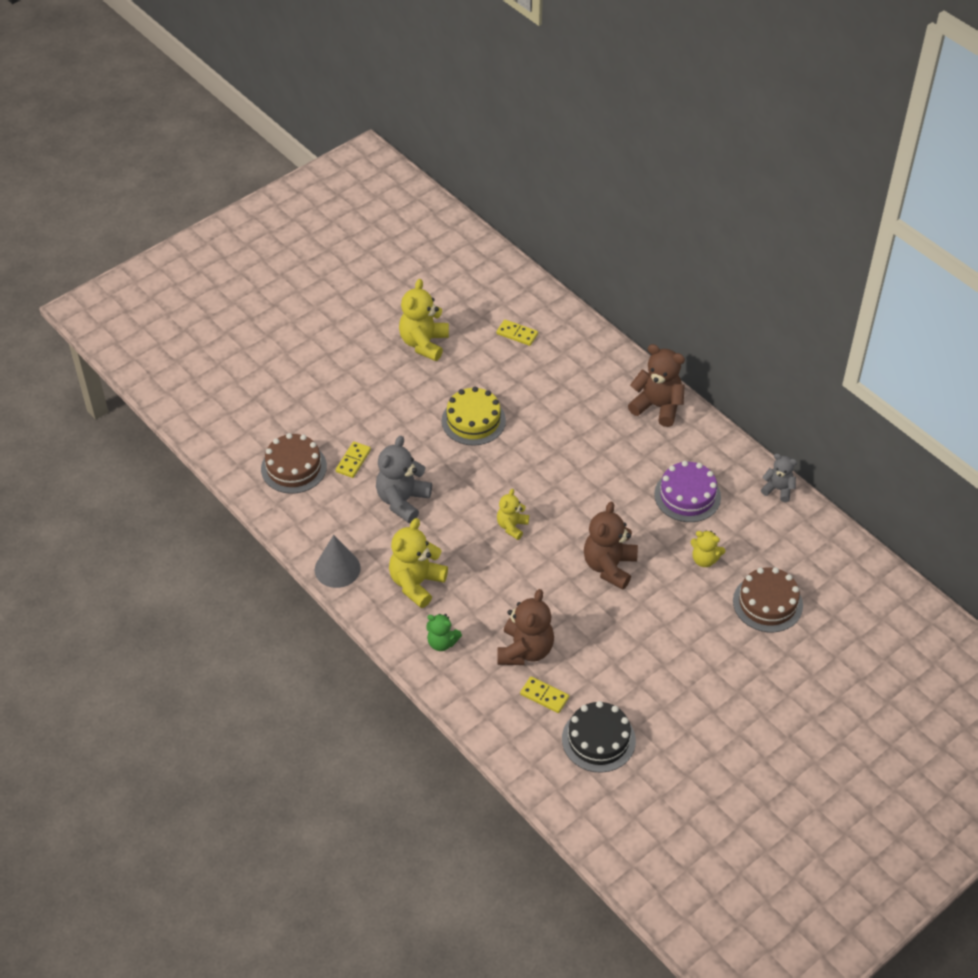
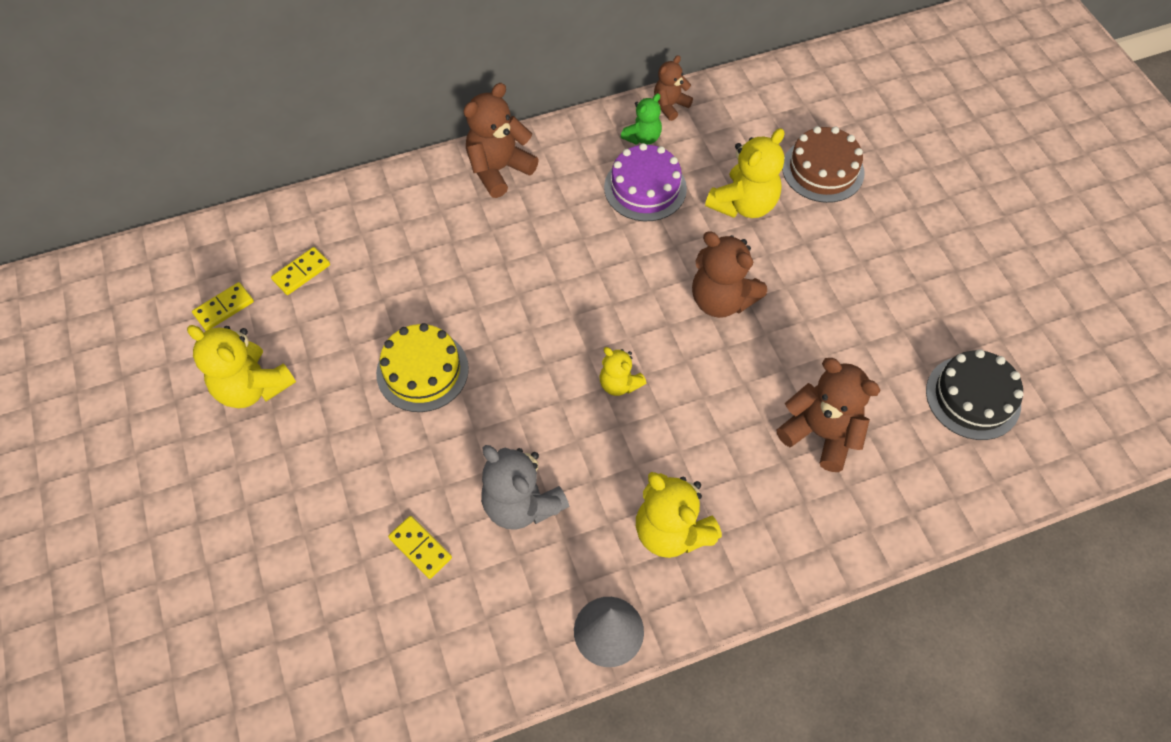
camera: 70 degrees left, 10 degrees up
brown cake [261,433,327,494] -> none
green teddy bear [426,614,462,651] -> green teddy bear moved to [621,93,662,145]
yellow domino [520,676,569,713] -> yellow domino moved to [192,282,254,331]
yellow teddy bear [691,530,725,567] -> yellow teddy bear [705,128,784,218], size x1.70
grey teddy bear [761,454,797,502] -> brown teddy bear [654,55,693,121]

